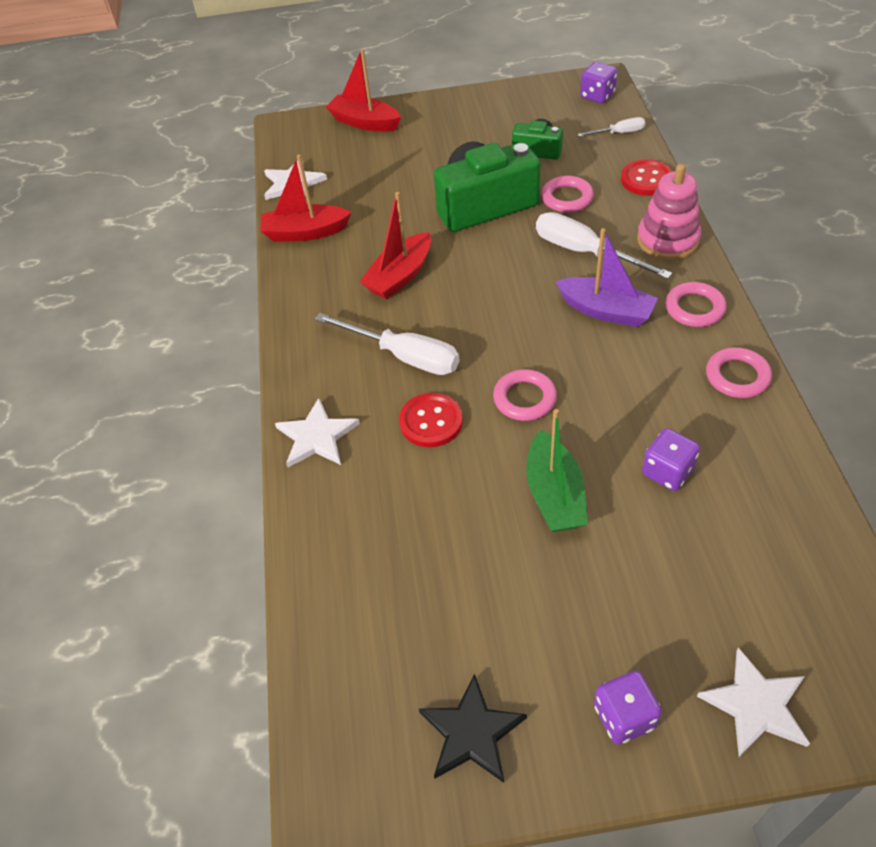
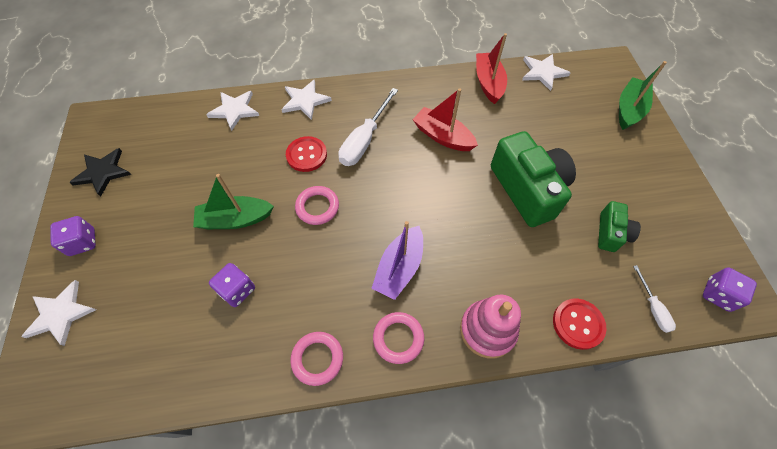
camera: 85 degrees right, 10 degrees up
red boat [326,49,401,131] -> green boat [619,61,667,130]
white screwdriver [536,212,672,279] -> none
pink ring [541,176,594,213] -> none
none -> white star [206,91,259,131]

